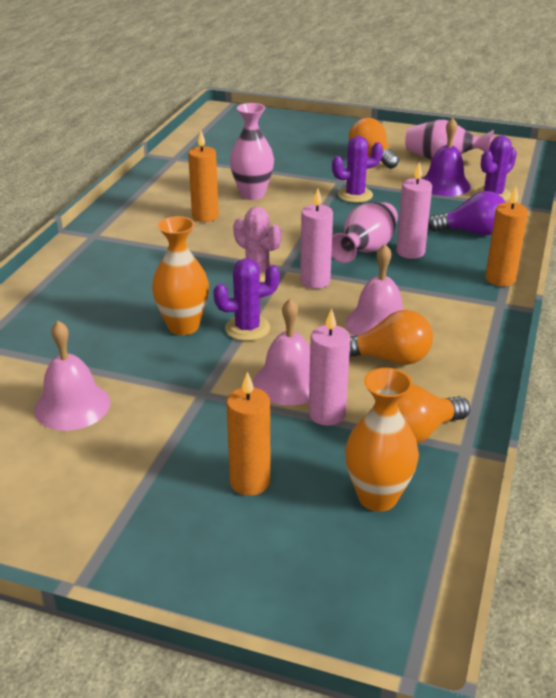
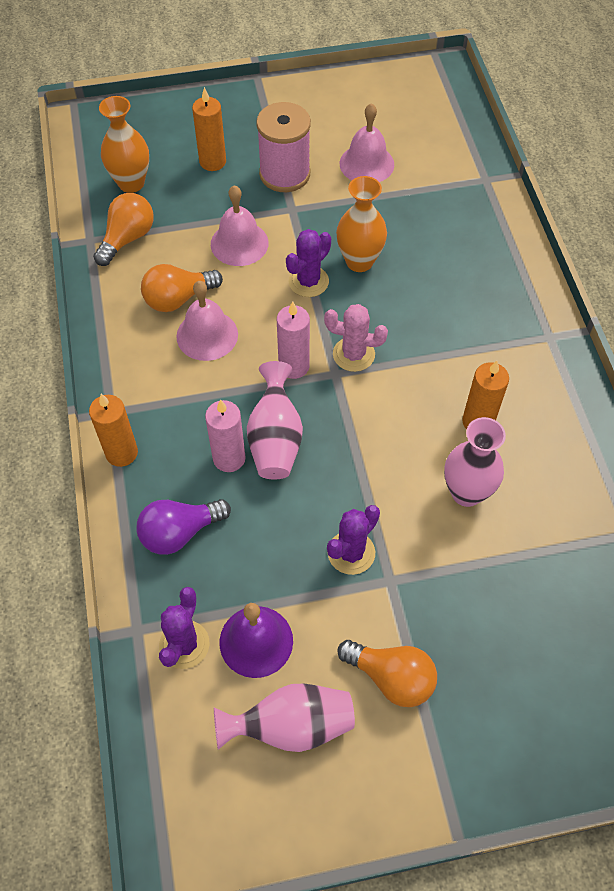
camera: 150 degrees right, 25 degrees up
pink candle [309,308,350,426] -> none
none -> pink spool [256,102,311,192]

